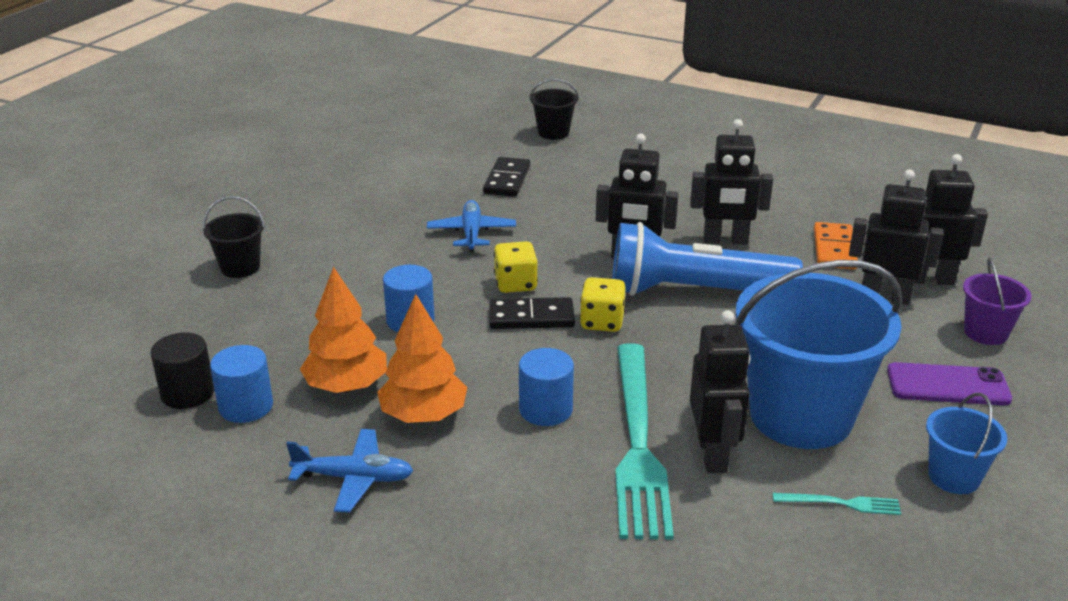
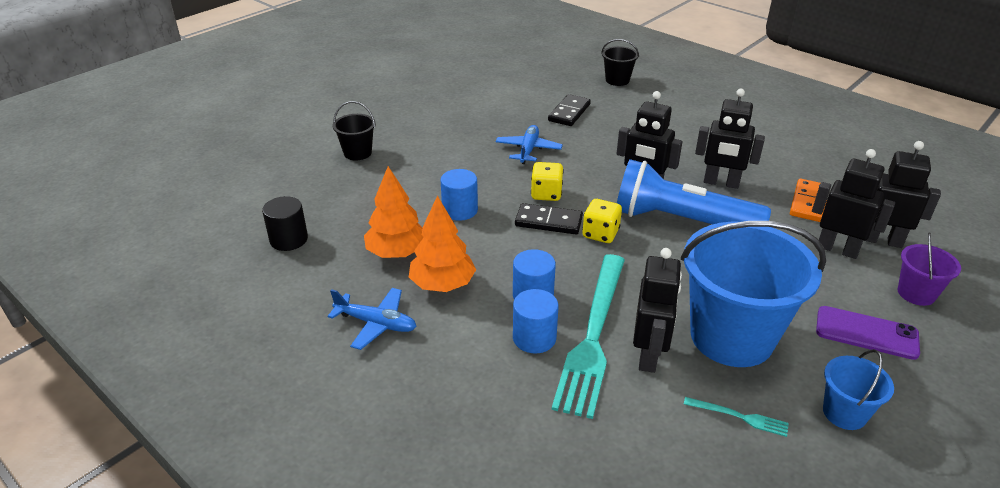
camera: 15 degrees right, 5 degrees up
blue cylinder [210,345,273,423] -> blue cylinder moved to [513,289,559,353]

